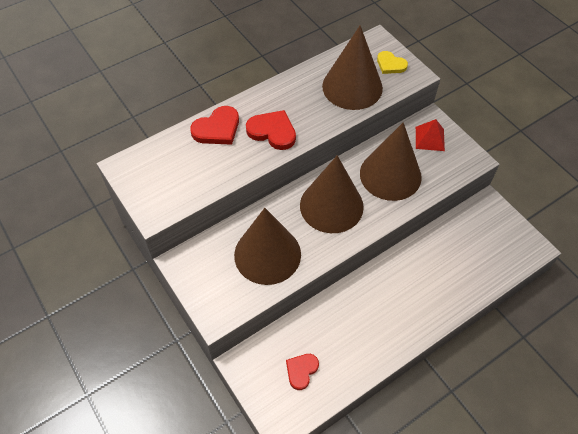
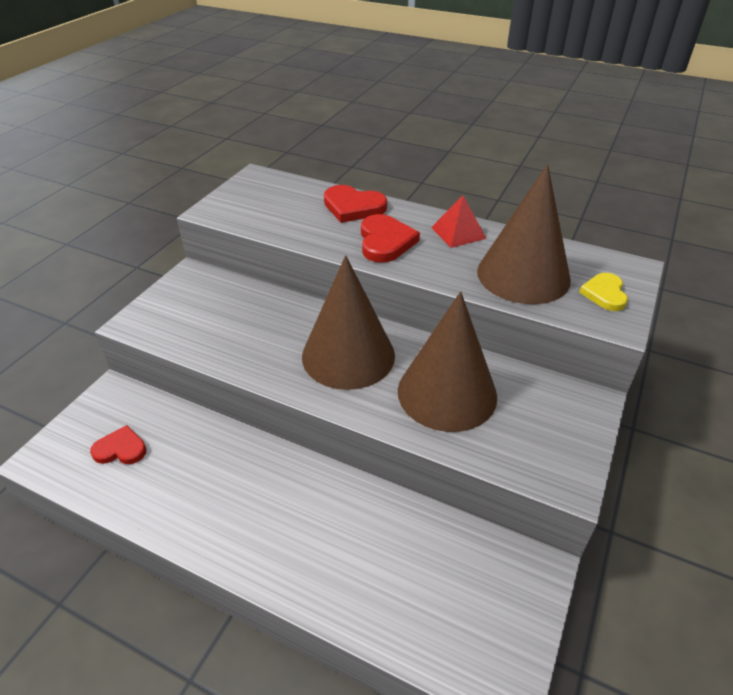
camera: 60 degrees right, 15 degrees down
brown cone [234,208,301,285] -> none
red pyramid [416,119,445,151] -> red pyramid moved to [431,196,487,248]

